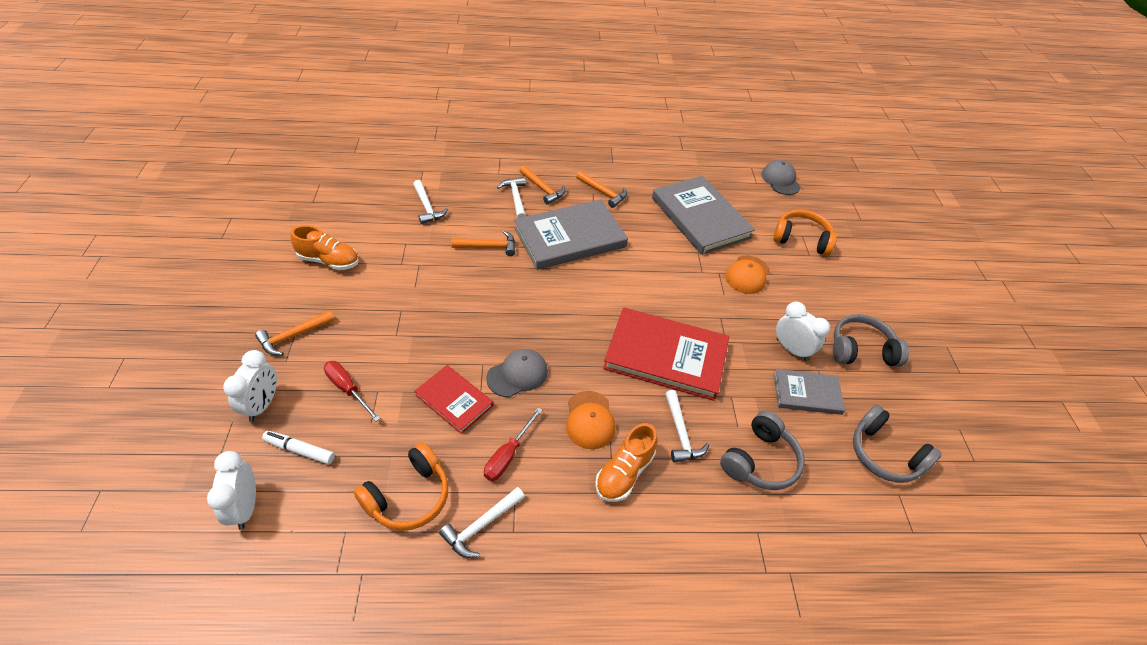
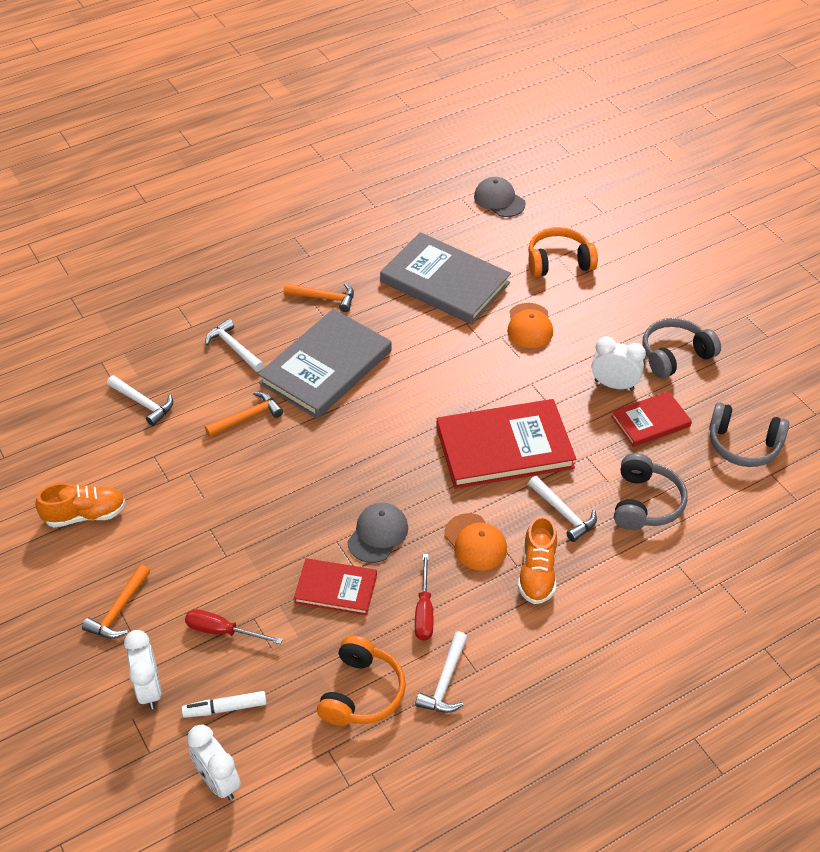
camera: 25 degrees left, 0 degrees up
orange hammer [520,165,565,205] -> none
grey book [774,369,845,415] -> red book [611,391,692,447]

